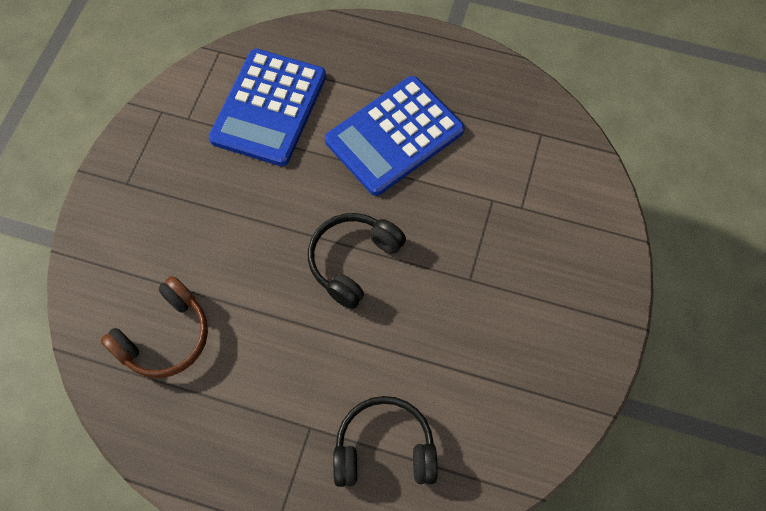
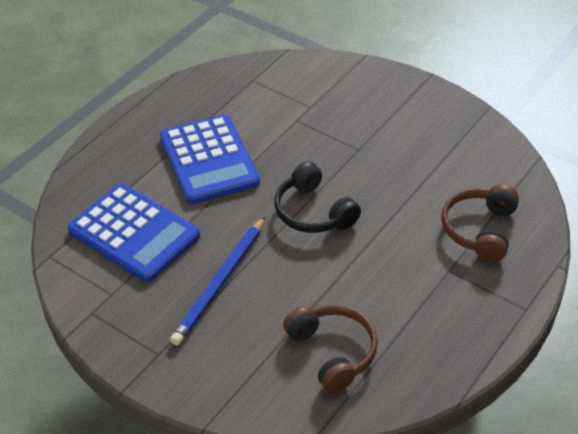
camera: 70 degrees left, 20 degrees down
black headphones [333,396,438,487] -> brown headphones [441,184,519,262]
none -> blue pencil [170,217,265,345]

